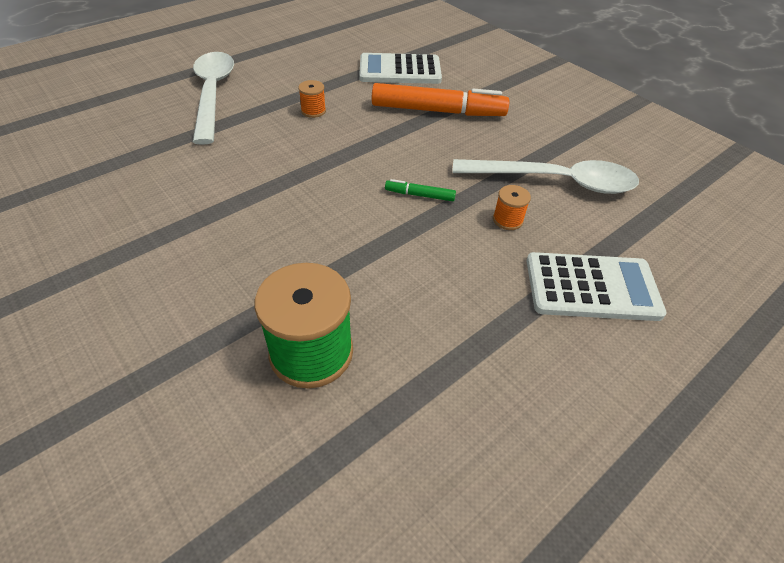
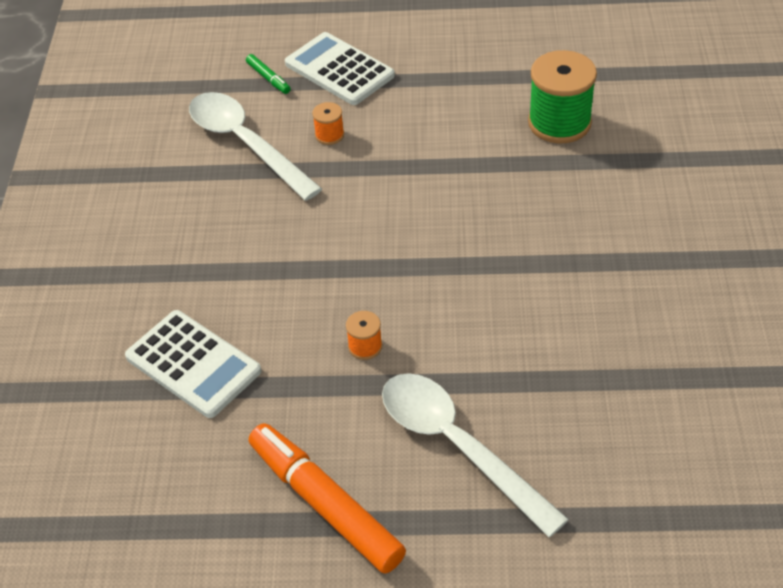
camera: 135 degrees left, 0 degrees up
white spoon [193,52,234,145] -> white spoon turned 105 degrees clockwise [382,373,569,537]
orange marker [372,83,510,116] -> orange marker moved to [249,423,406,573]
green marker [385,179,456,201] -> green marker moved to [246,54,291,94]

